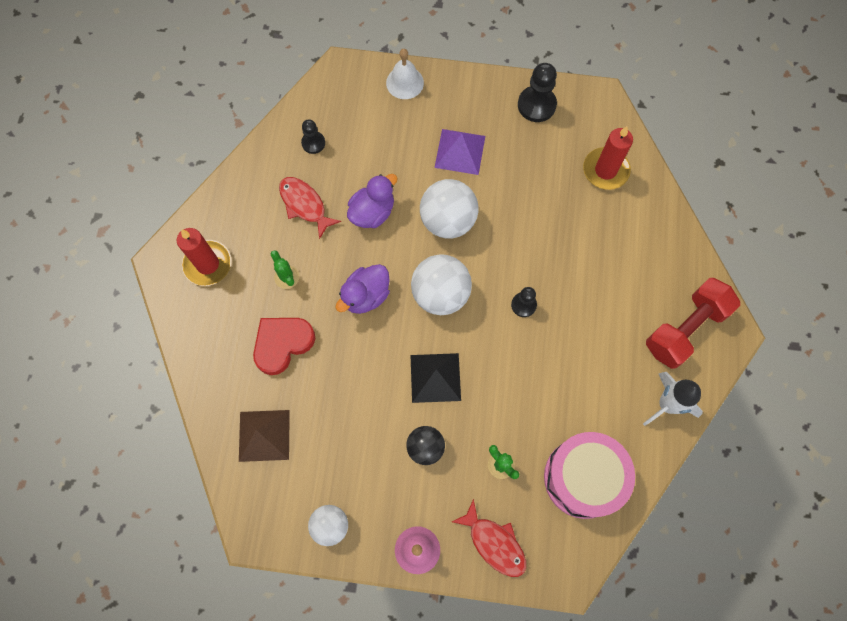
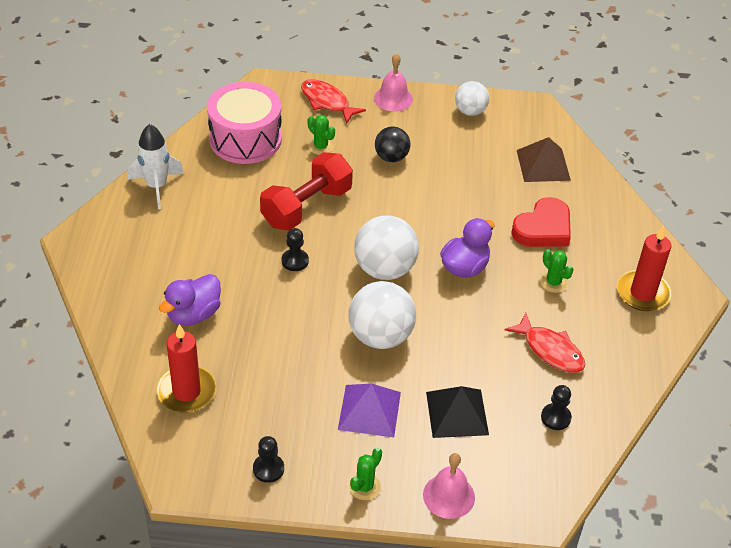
camera: 175 degrees right, 25 degrees down
purple duck [347,174,398,228] -> purple duck moved to [159,274,221,326]
white bell [386,49,424,99] -> pink bell [423,453,475,519]
black pyramid [410,353,461,403] -> black pyramid moved to [426,386,489,438]
black pawn [518,63,557,122] -> black pawn [253,436,284,483], size x0.60
red dumbbell [646,278,740,369] -> red dumbbell moved to [260,152,353,230]
none -> green cactus [349,448,382,500]

